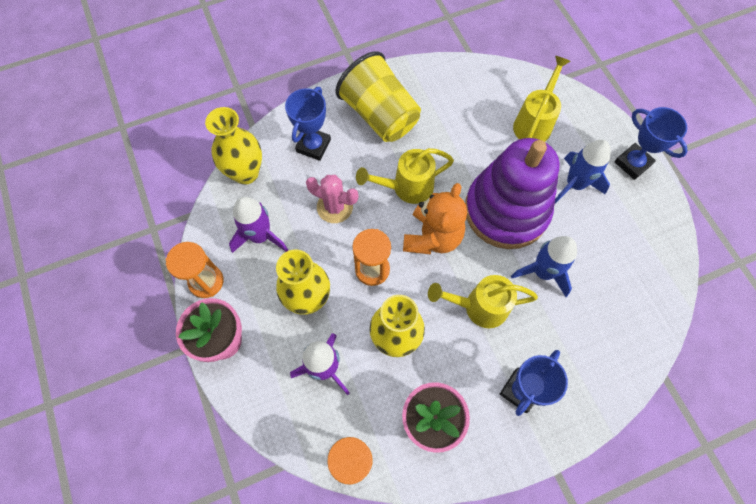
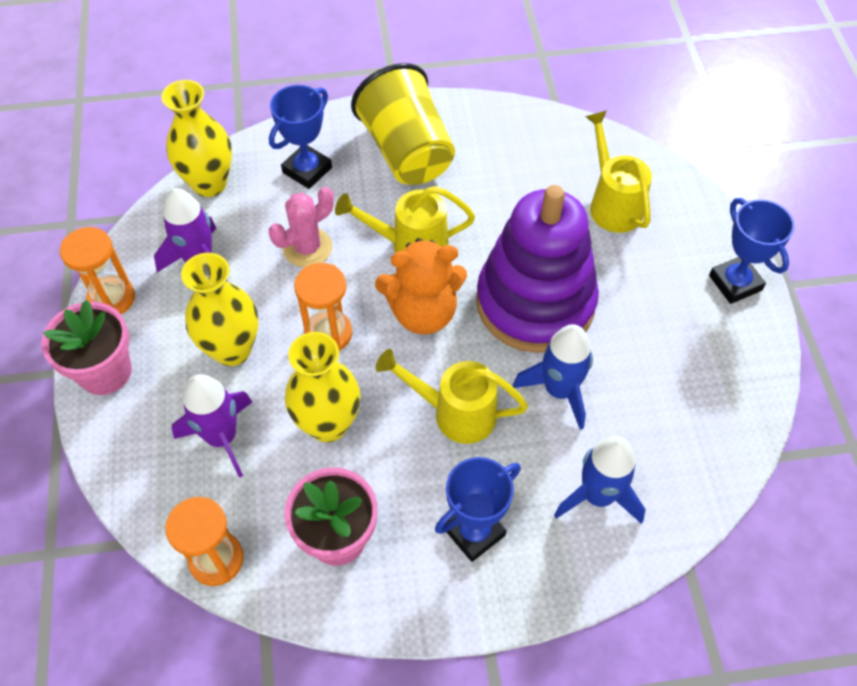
camera: 15 degrees right, 10 degrees down
pink cactus [306,175,358,223] -> pink cactus turned 75 degrees counterclockwise [269,187,334,267]
orange teddy bear [403,183,467,254] -> orange teddy bear turned 45 degrees clockwise [375,238,467,334]
yellow watering can [513,56,570,142] -> yellow watering can turned 60 degrees counterclockwise [585,110,652,233]
blue rocket [555,140,611,204] -> blue rocket moved to [554,436,646,524]

